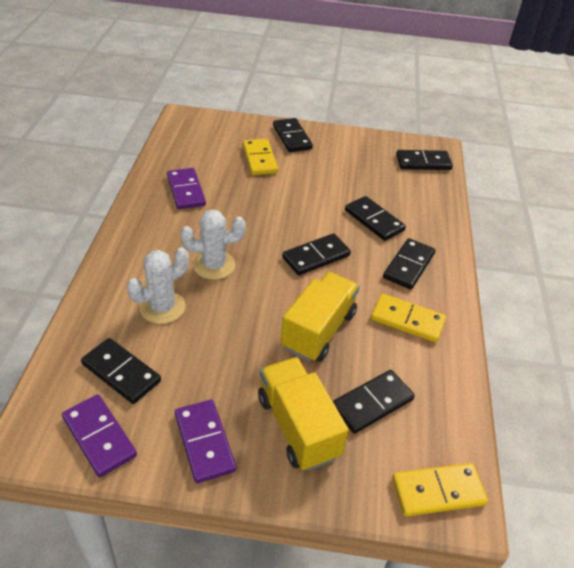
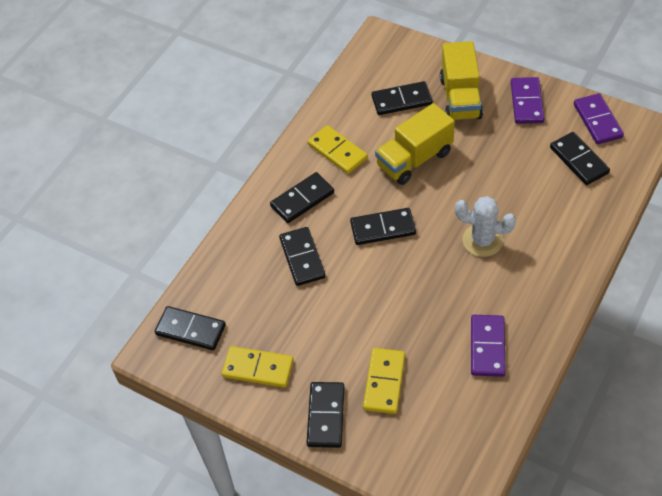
camera: 150 degrees left, 10 degrees up
white cactus [127,247,189,324] -> none
yellow domino [392,463,488,516] -> yellow domino moved to [222,346,294,387]

